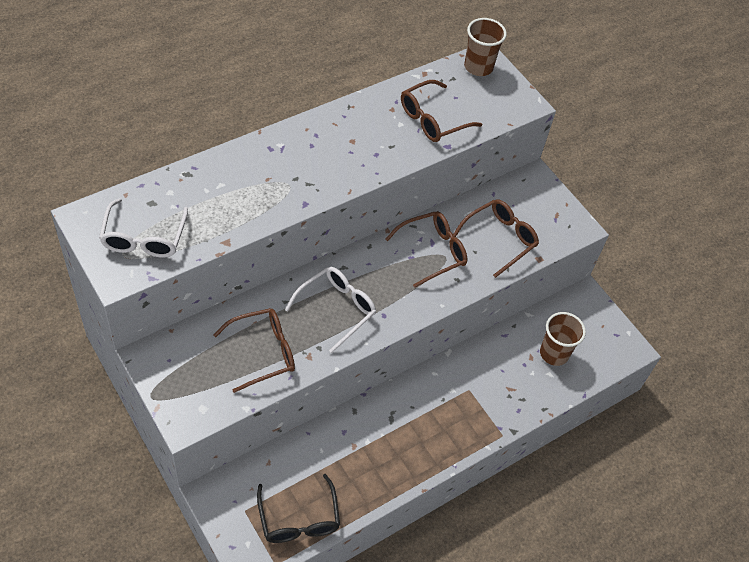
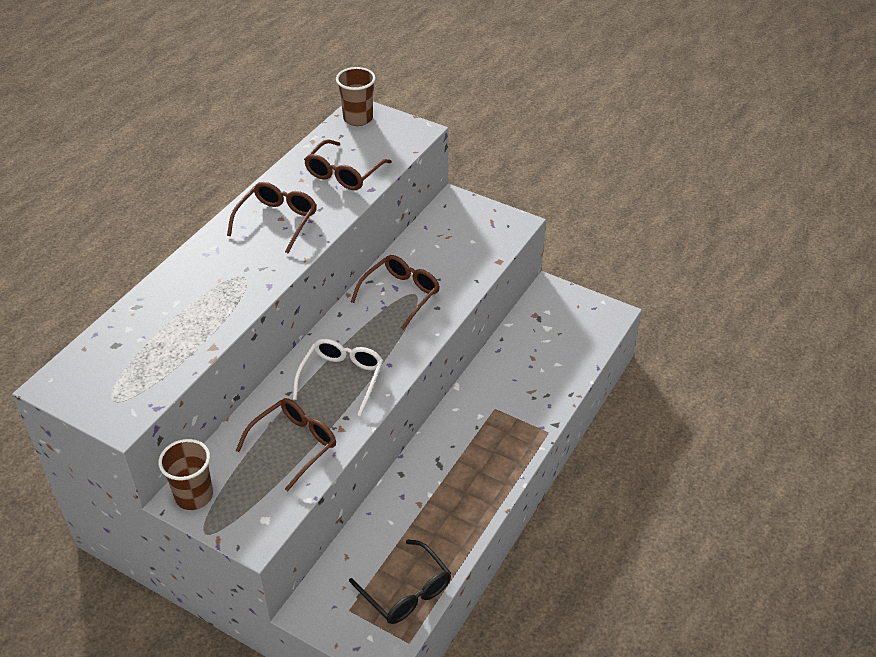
camera: 20 degrees left, 10 degrees down
white glasses [99,198,188,258] -> none
brown glasses [453,199,539,278] -> brown glasses moved to [227,182,317,254]
brown cup [540,312,586,366] -> brown cup moved to [158,439,213,510]

